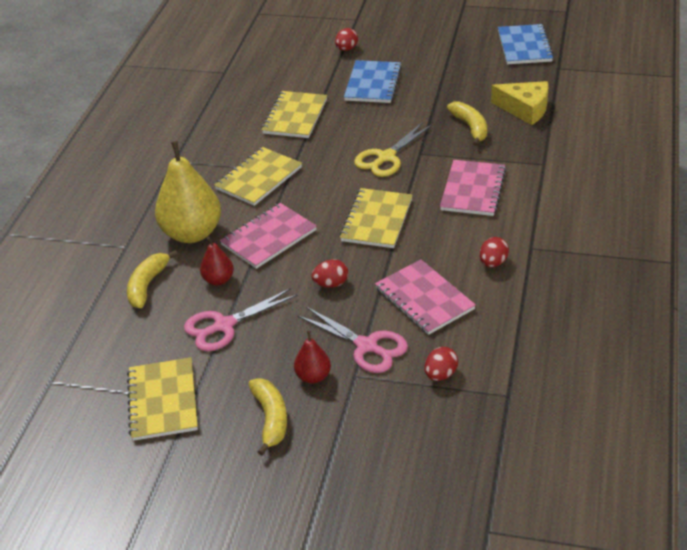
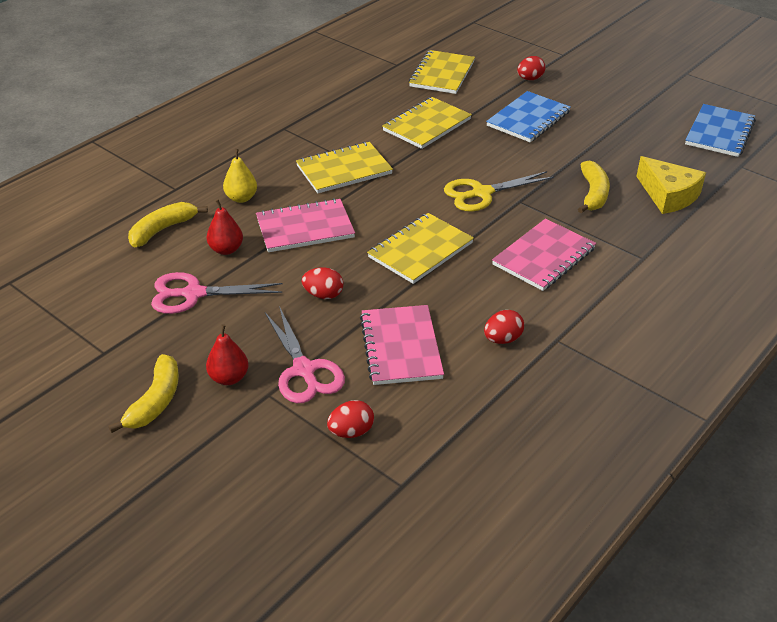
camera: 25 degrees right, 0 degrees up
yellow notebook [127,357,198,441] -> yellow notebook moved to [409,50,475,94]
yellow pear [155,141,221,243] -> yellow pear [223,149,257,203], size x0.49

